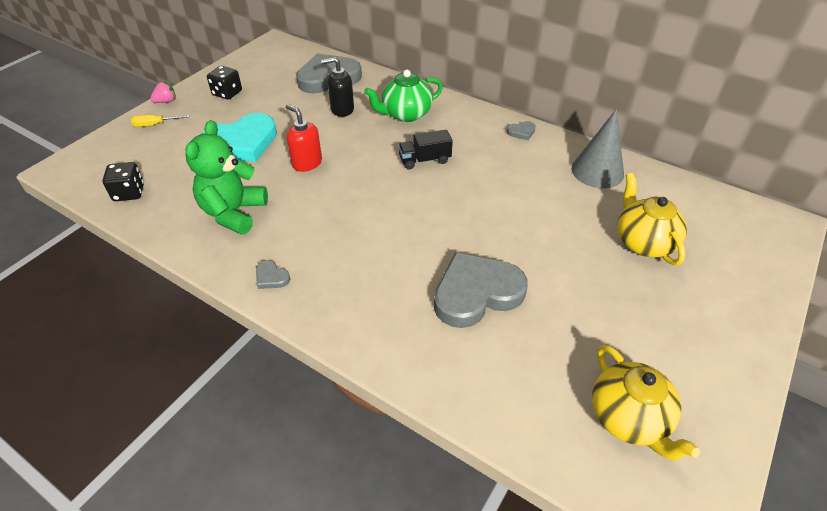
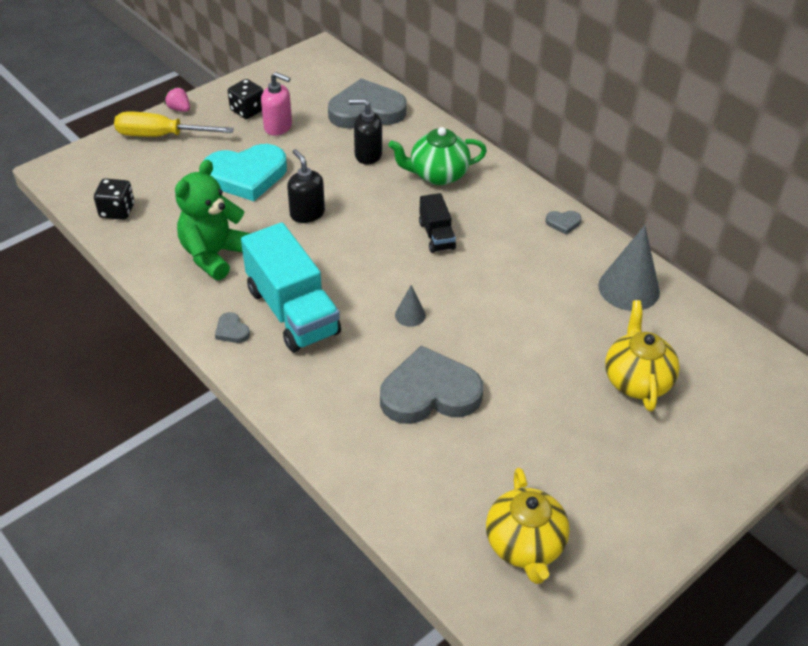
camera: 15 degrees right, 0 degrees up
yellow screwdriver [131,115,189,127] -> yellow screwdriver [114,112,234,137], size x1.91
pink strawberry [150,81,176,103] -> pink strawberry turned 120 degrees counterclockwise [164,87,190,112]
red soap dispenser [286,104,322,172] -> black soap dispenser [287,149,325,223]
black truck [398,130,453,170] -> black truck turned 105 degrees counterclockwise [419,193,456,253]
none -> turquoise truck [241,222,341,352]
none -> pink soap dispenser [261,72,292,136]
none -> grey cone [395,285,426,327]

